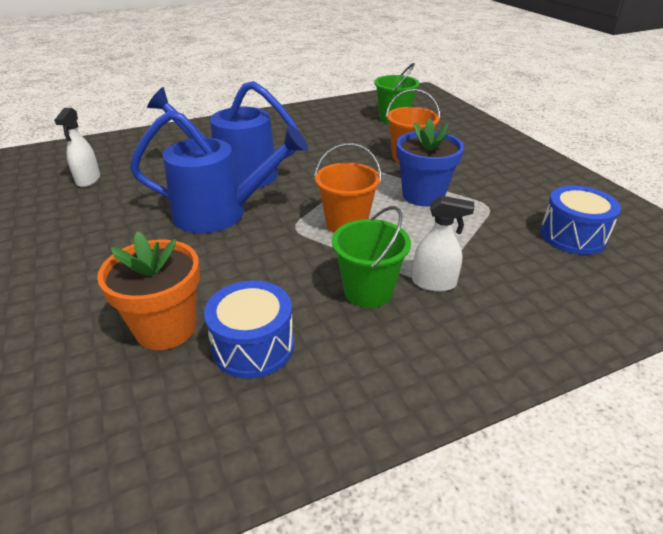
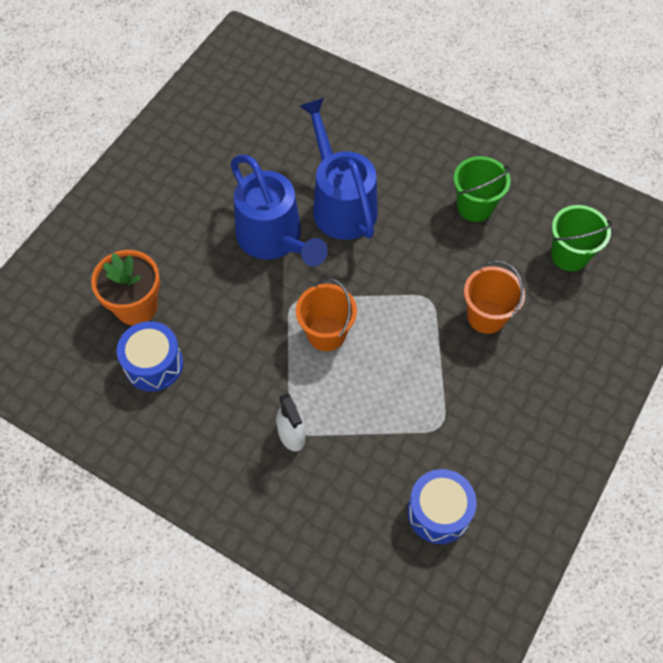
camera: 55 degrees right, 25 degrees up
white spray bottle [54,108,100,187] -> none
green bucket [332,206,411,308] -> green bucket moved to [454,156,511,222]
blue flower pot [396,118,464,207] -> none

